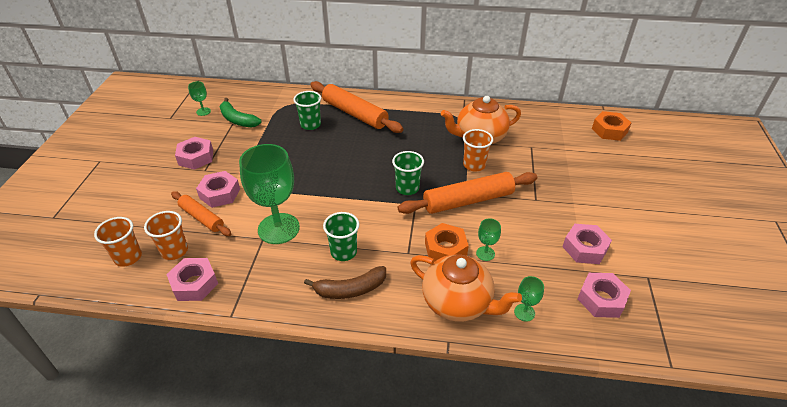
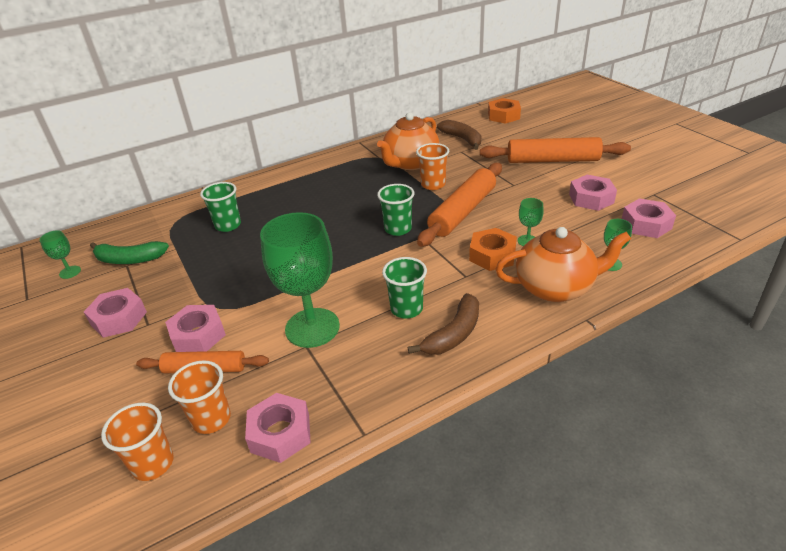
camera: 35 degrees left, 5 degrees down
orange rolling pin [310,81,403,133] -> orange rolling pin moved to [480,137,631,163]
none -> brown banana [437,120,481,150]

